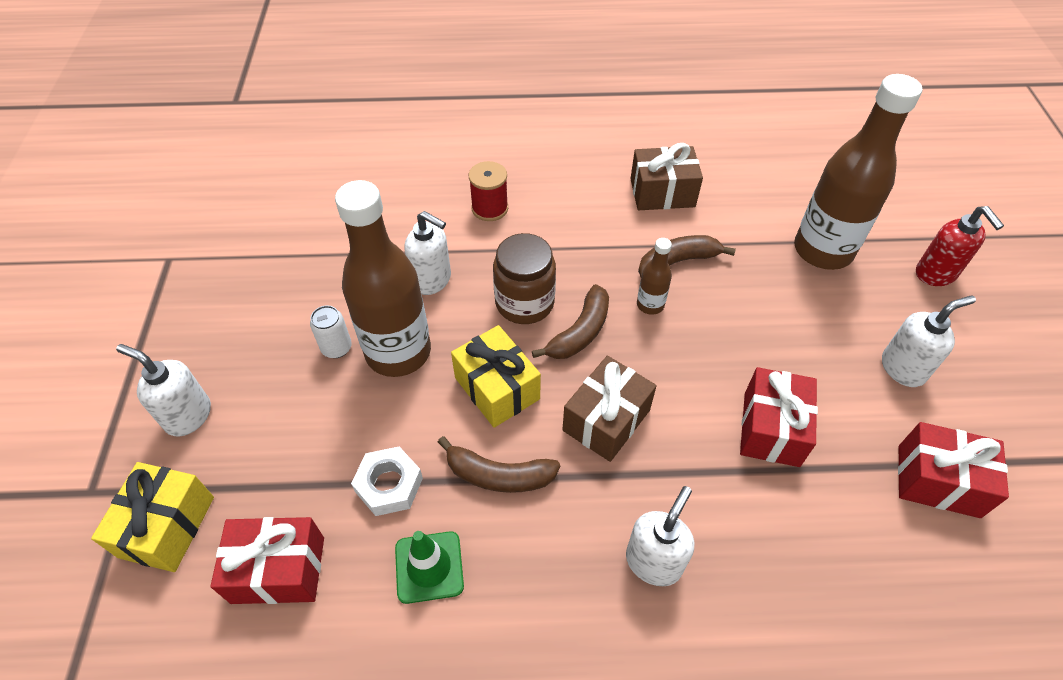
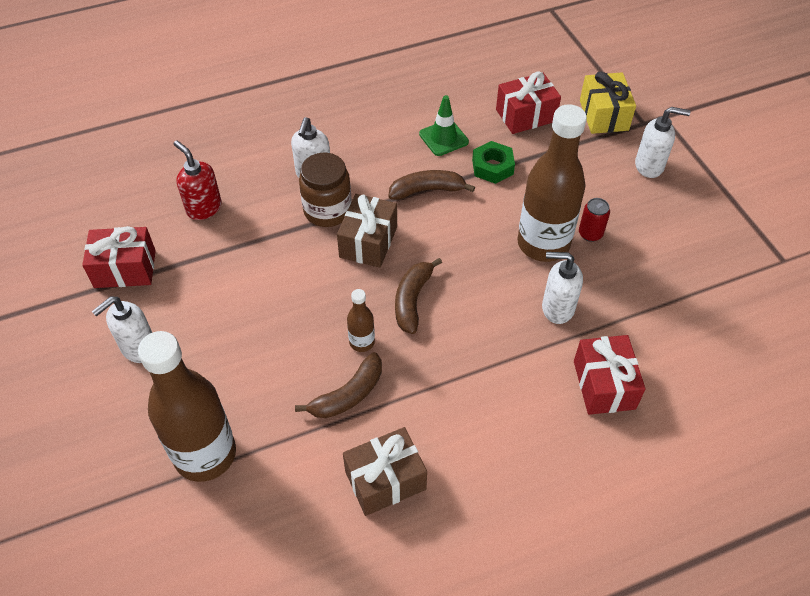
camera: 160 degrees right, 0 degrees up
white can [310,305,352,358] -> red can [579,198,610,242]
white nut [351,447,423,516] -> green nut [472,141,515,184]
yellow gift [451,325,541,428] -> none
red spool [469,161,508,221] -> none
brown jar [493,233,556,324] -> brown jar moved to [299,153,352,227]
red gift [740,367,818,467] -> red gift moved to [574,335,646,415]
red soap dispenser [916,206,1004,286] -> red soap dispenser moved to [174,140,222,220]

